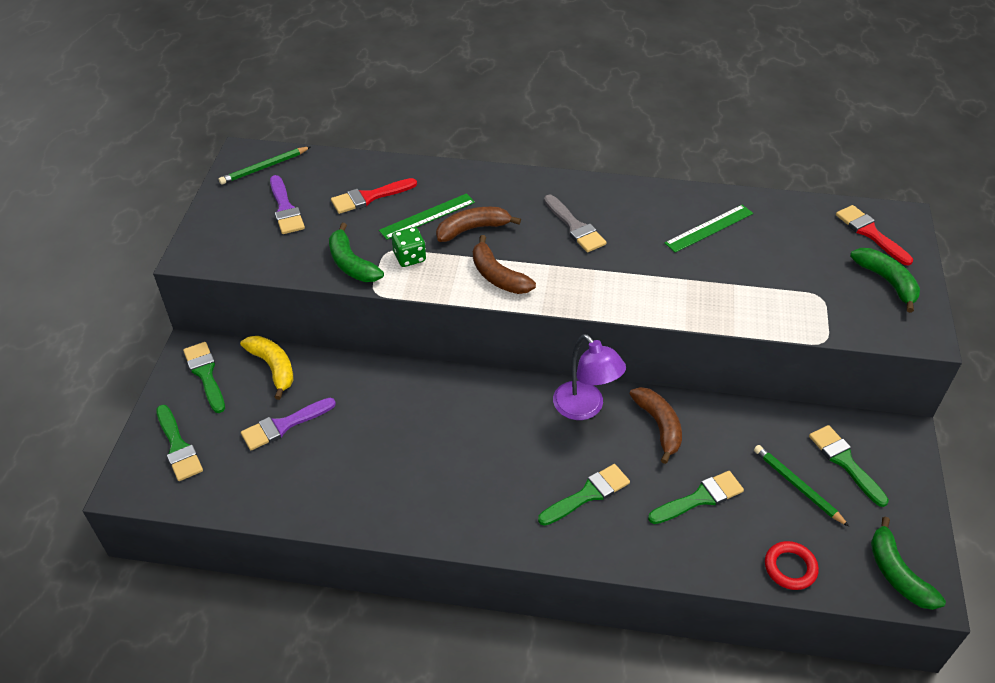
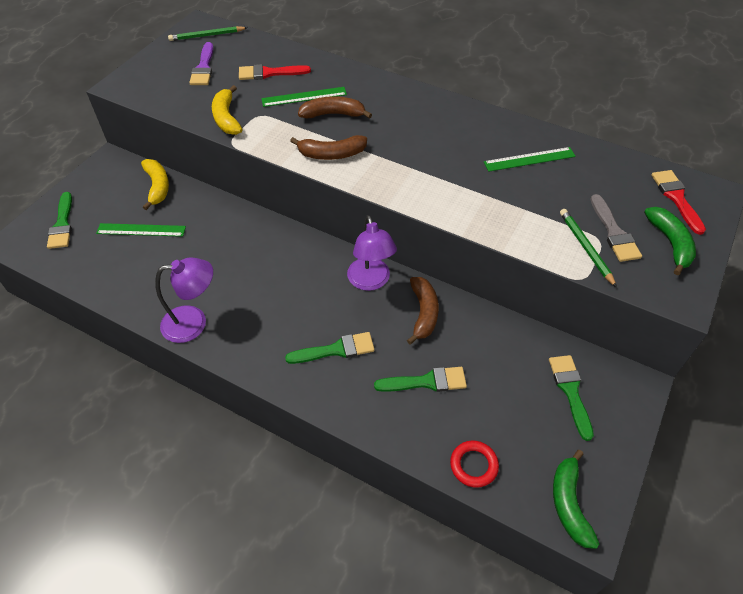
camera: 20 degrees right, 5 degrees up
green brush [183,342,225,413] -> none
purple brush [241,398,336,450] -> green ruler [96,223,186,237]
green banana [329,223,384,282] -> yellow banana [212,85,243,135]
green dice [392,227,426,267] -> none
brown banana [473,235,536,294] -> brown banana turned 75 degrees counterclockwise [290,135,367,160]
grey brush [544,195,607,252] -> grey brush moved to [591,194,642,262]
green pencil [754,445,849,527] -> green pencil moved to [560,209,617,288]
none -> purple lamp [155,257,213,343]

